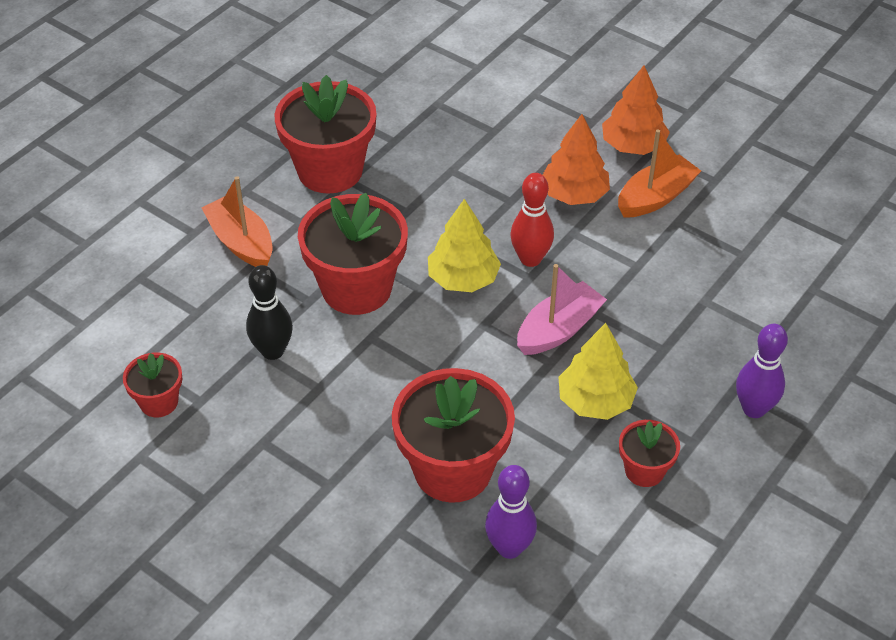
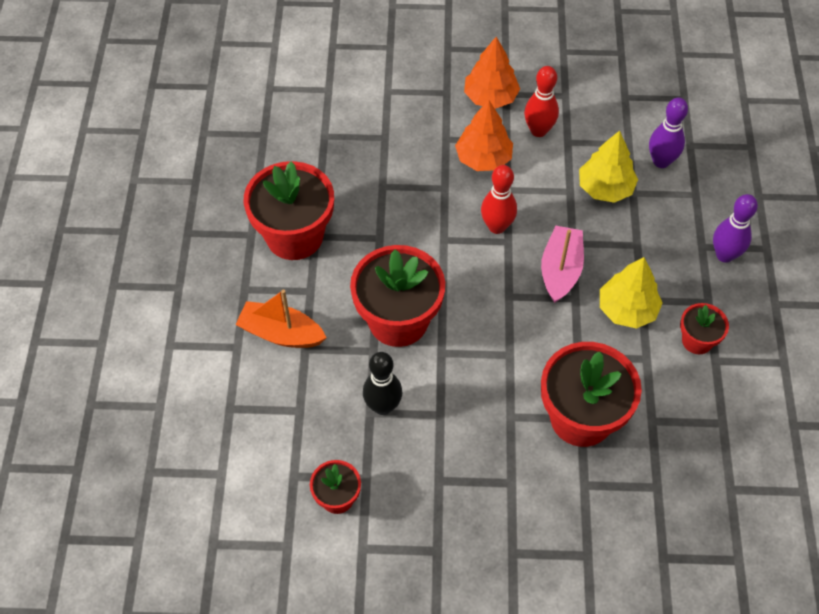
camera: 35 degrees left, 10 degrees up
yellow tree [428,199,501,292] -> yellow tree moved to [579,131,638,203]
purple bowling pin [485,465,537,559] -> purple bowling pin moved to [649,98,688,168]
orange boat [618,129,701,217] -> red bowling pin [524,66,559,137]

